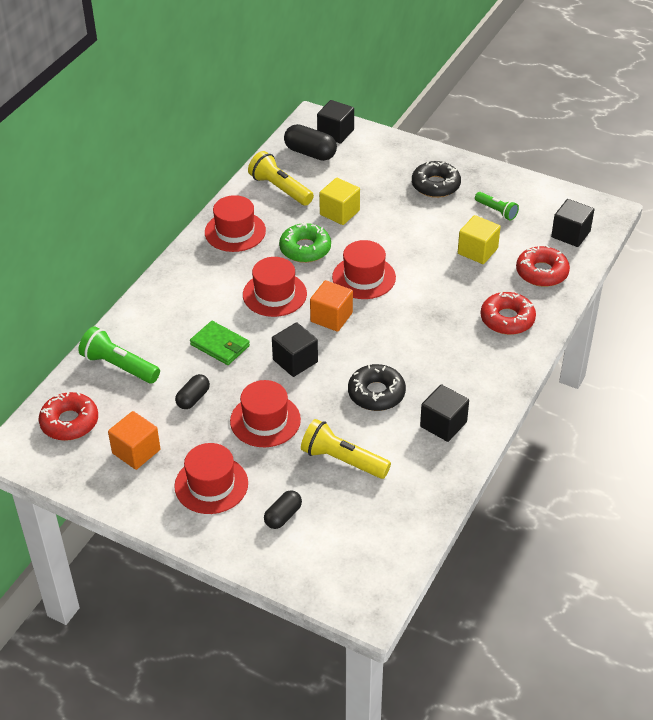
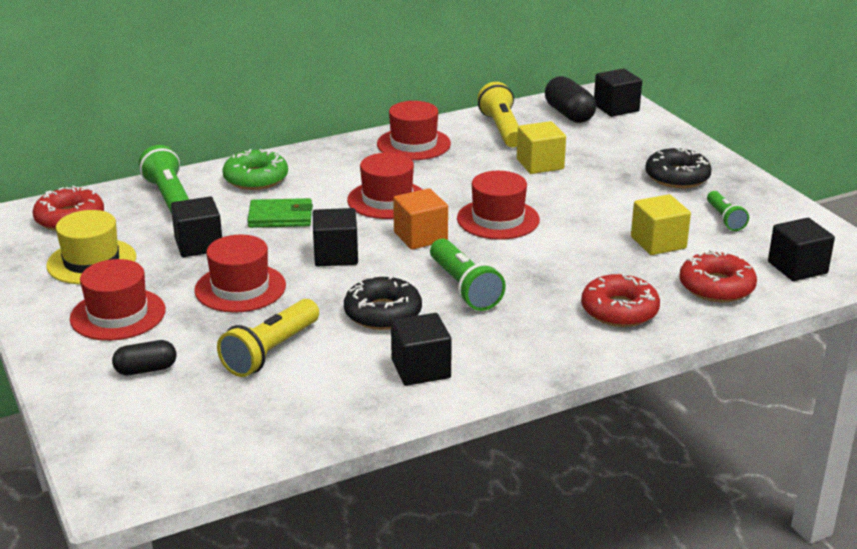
camera: 35 degrees right, 15 degrees down
orange cube [108,411,160,470] -> yellow hat [46,210,136,284]
black capsule [175,374,210,409] -> black cube [171,197,222,257]
green wallet [190,321,250,365] -> green wallet turned 75 degrees counterclockwise [248,198,313,228]
green donut [279,222,331,263] -> green donut moved to [222,149,288,190]
yellow flashlight [301,419,391,479] -> yellow flashlight turned 120 degrees counterclockwise [217,299,319,377]
none -> green flashlight [430,239,506,311]

